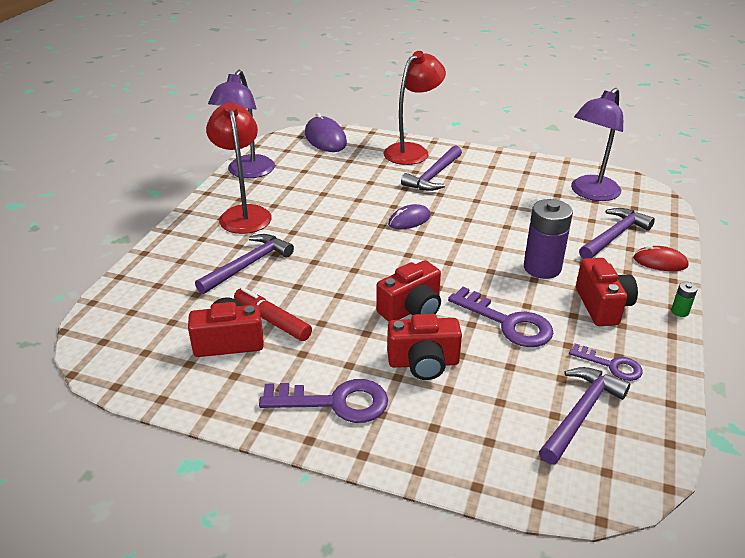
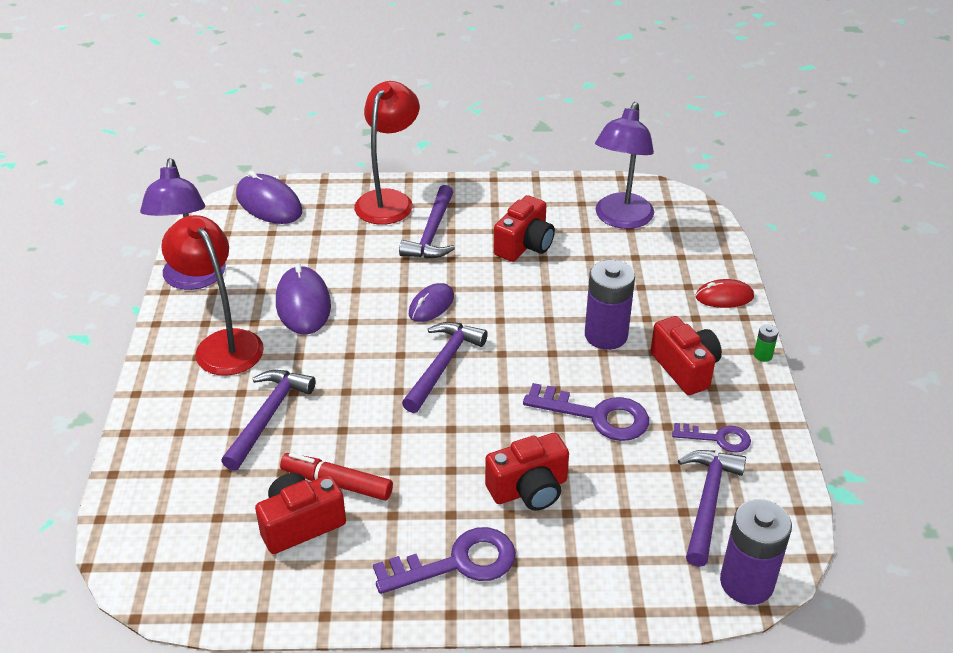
camera: 20 degrees left, 5 degrees up
red camera [376,260,441,322] -> red camera moved to [494,195,555,262]
purple hammer [579,208,655,259] -> purple hammer moved to [402,322,488,413]
none -> purple mouse [276,263,331,334]
none -> purple battery [720,499,792,605]

